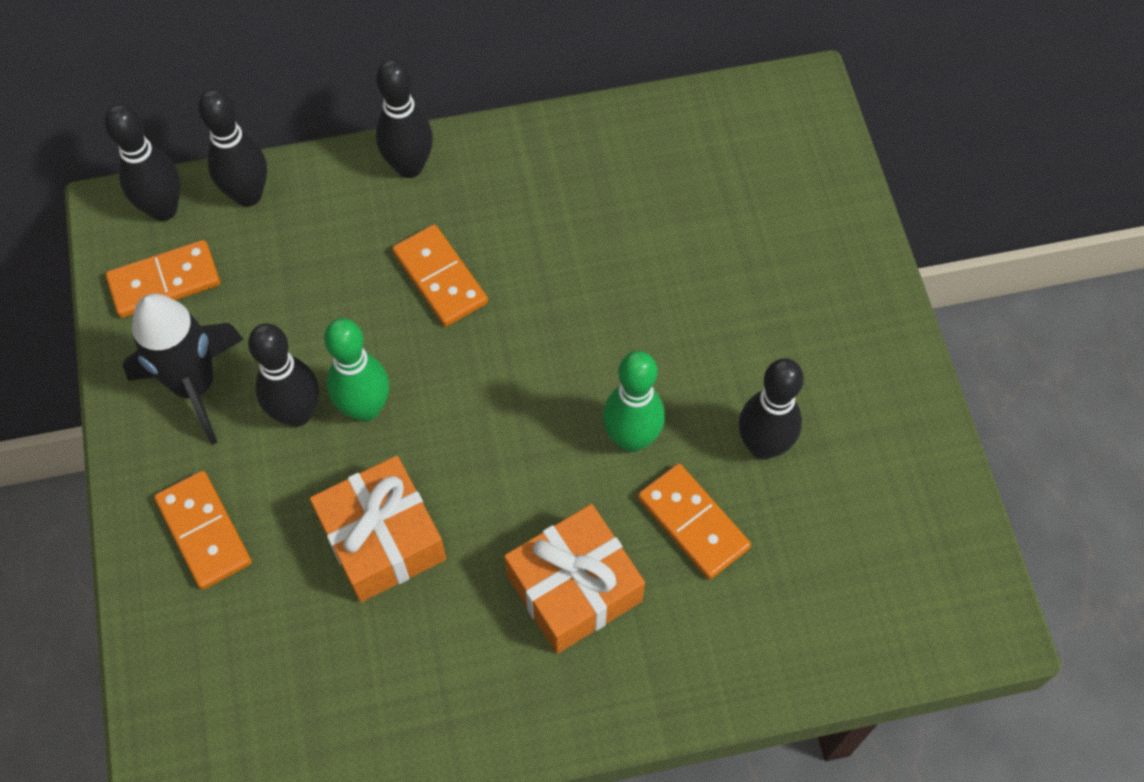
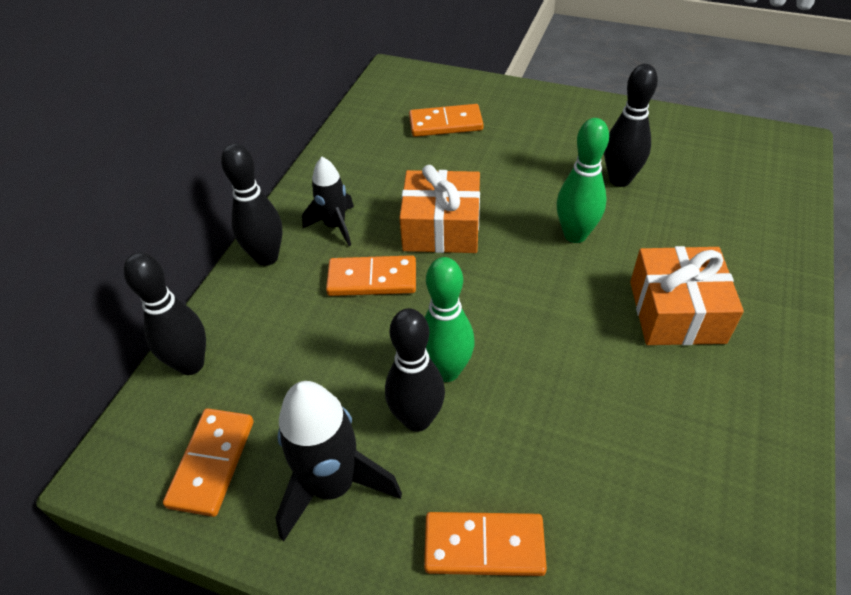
camera: 55 degrees left, 15 degrees down
black bowling pin [105,104,181,221] -> none
orange gift [310,456,446,602] -> orange gift moved to [399,165,480,253]
orange domino [638,463,751,579] -> orange domino moved to [409,104,484,137]
none -> black rocket [302,157,354,246]

